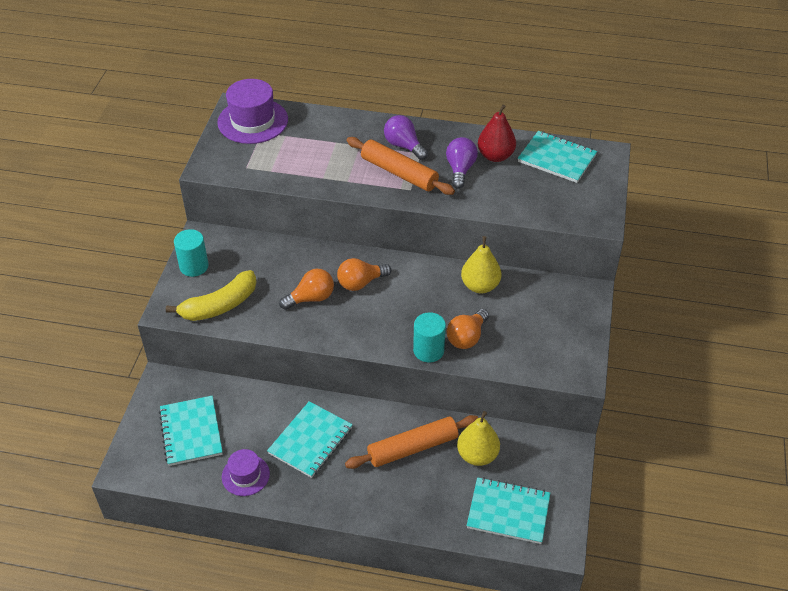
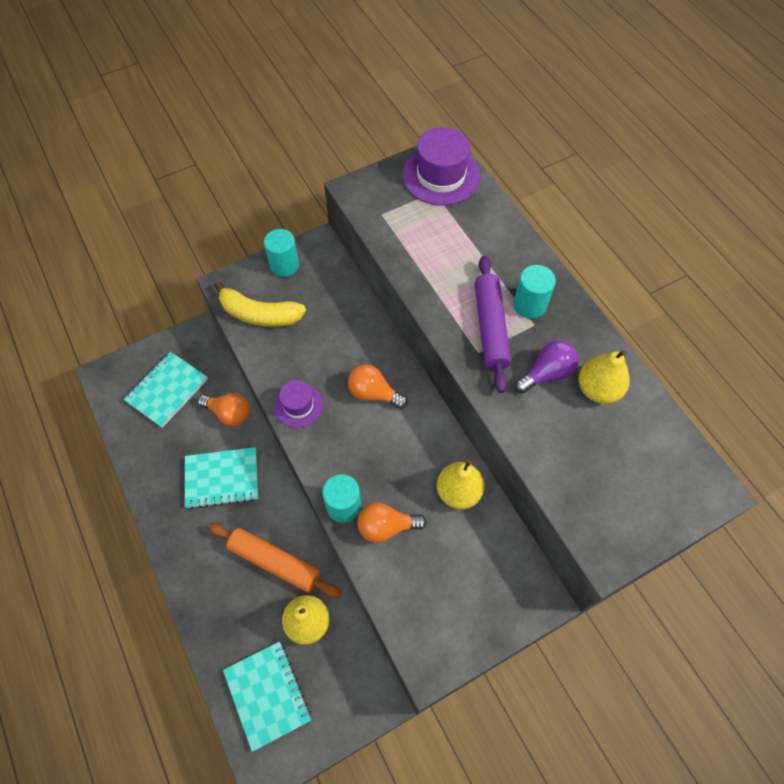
camera: 50 degrees right, 15 degrees up
purple hat [222,449,270,496] -> purple hat moved to [274,380,323,428]
orange light bulb [279,269,334,310] -> orange light bulb moved to [198,393,250,426]
orange rolling pin [347,137,455,195] -> purple rolling pin [475,256,511,393]
purple light bulb [384,115,428,160] -> turquoise cylinder [513,265,556,319]
red pear [478,104,516,162] -> yellow pear [579,350,630,404]
turquoise notebook [518,131,597,183] -> none

